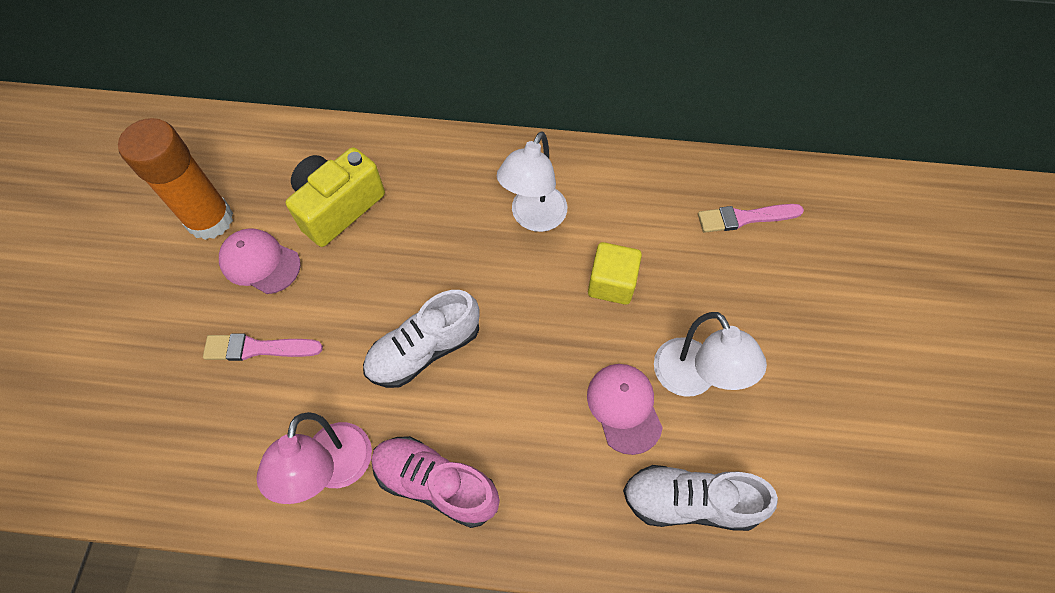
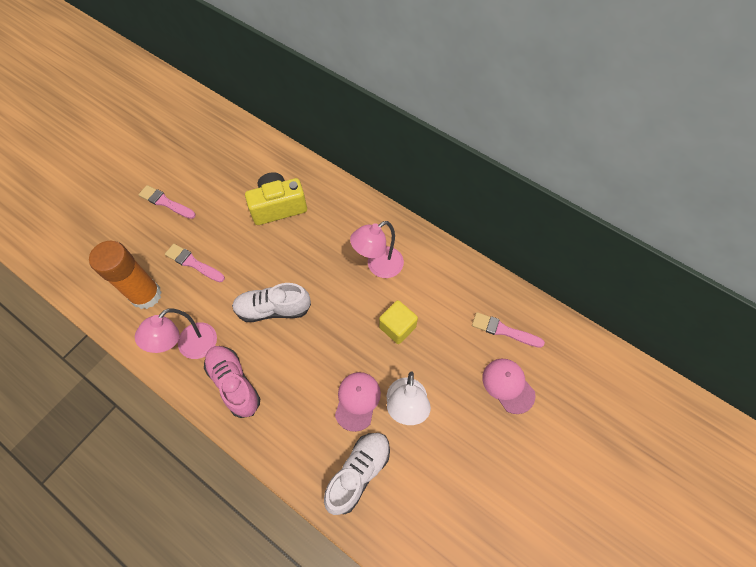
camera: 30 degrees right, 0 degrees up
orange glue stick [118,118,233,240] -> orange glue stick moved to [89,241,162,309]
pink cap [219,228,301,294] -> pink cap moved to [482,359,536,414]
white lamp [497,131,567,232] -> pink lamp [350,221,404,278]
white shoe [623,465,778,531] -> white shoe turned 90 degrees clockwise [324,433,390,515]
none -> pink brush [138,185,196,219]

